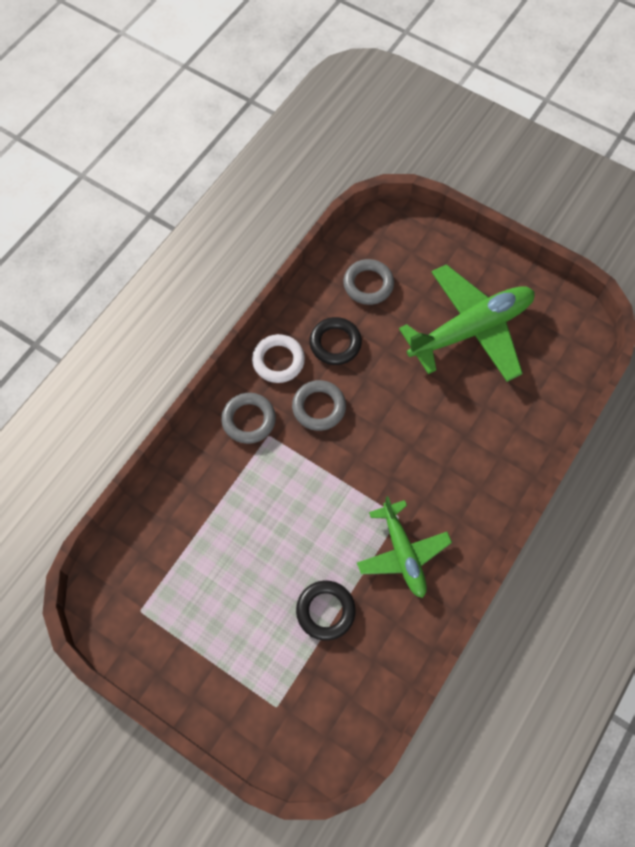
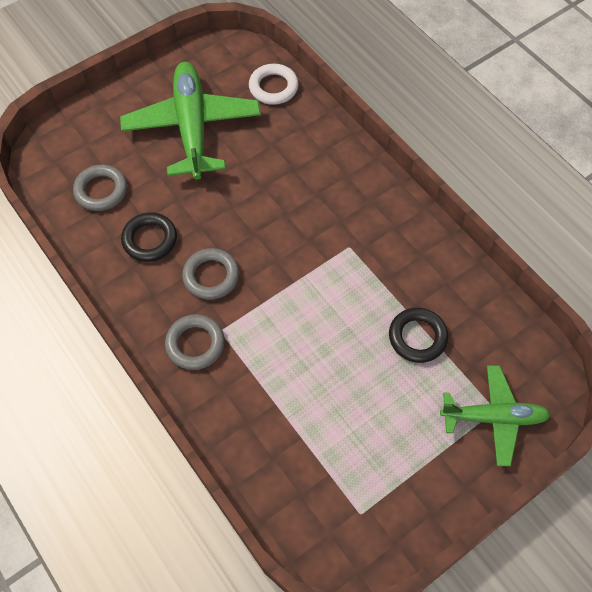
camera: 70 degrees left, 5 degrees down
white ring [252,334,305,383] -> white ring moved to [249,64,299,105]
green plane [357,496,452,598] -> green plane moved to [440,365,551,466]

